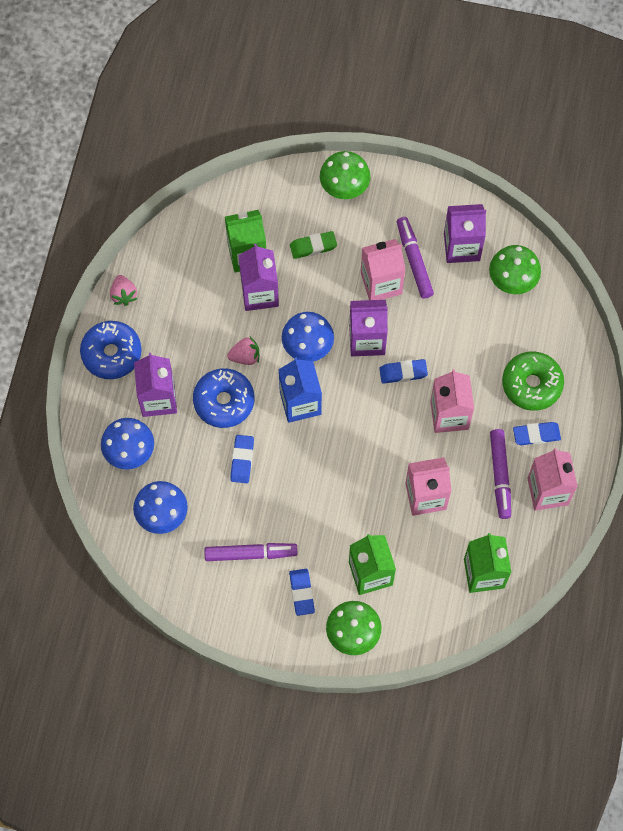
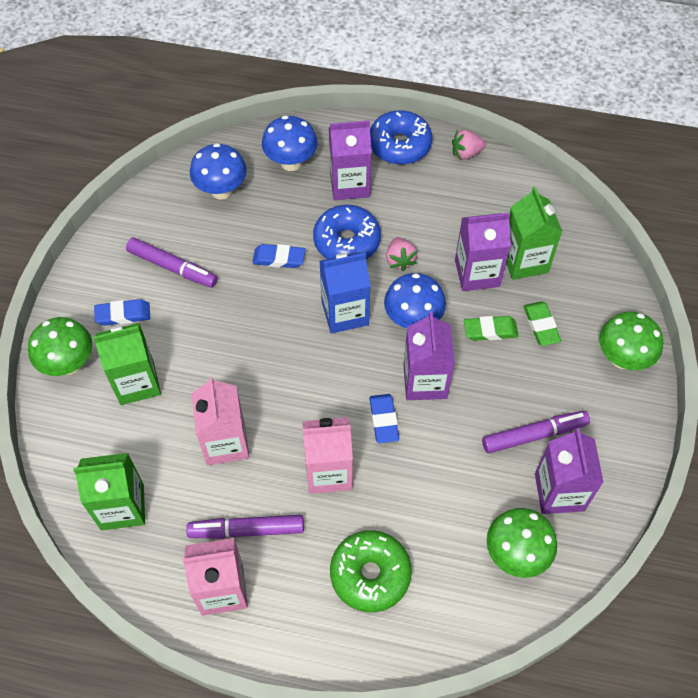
camera: 90 degrees right, 10 degrees down
purple marker [204,543,298,561] -> purple marker turned 60 degrees counterclockwise [126,238,218,288]
pink carton [361,239,406,300] -> none
blue eraser [513,422,561,445] -> none
none -> green eraser [464,316,519,341]

